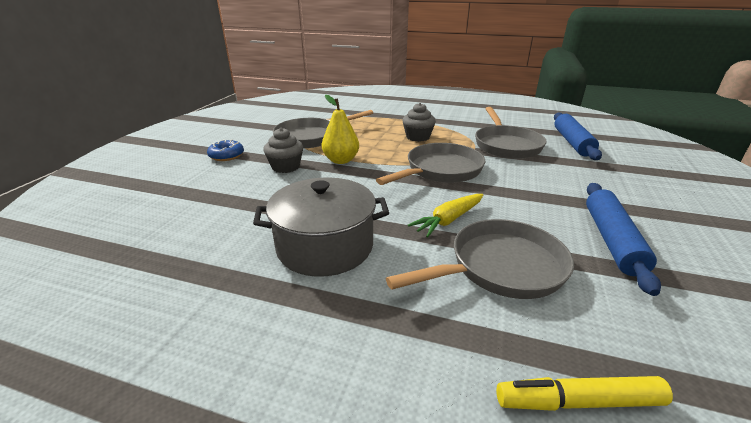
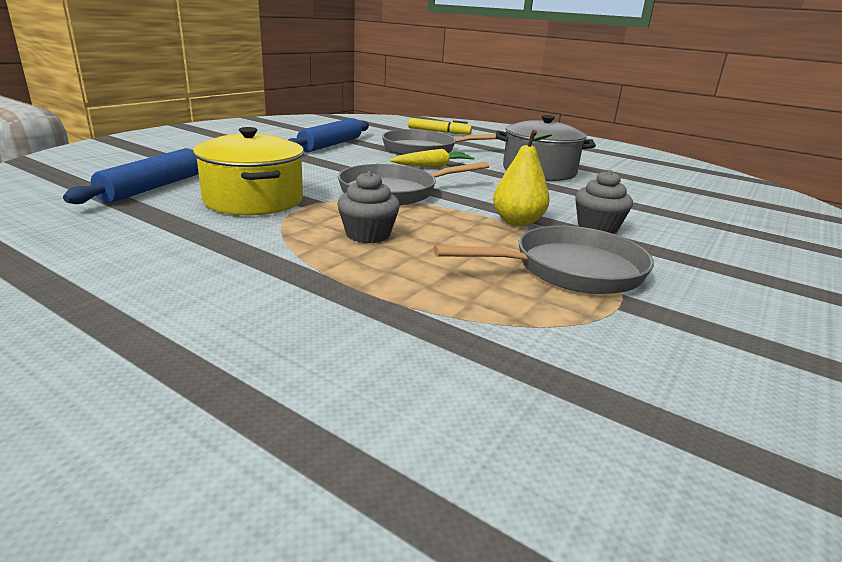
camera: 165 degrees left, 5 degrees down
blue donut [207,140,244,161] -> none
grey pan [475,107,547,159] -> yellow pot [193,127,304,215]

